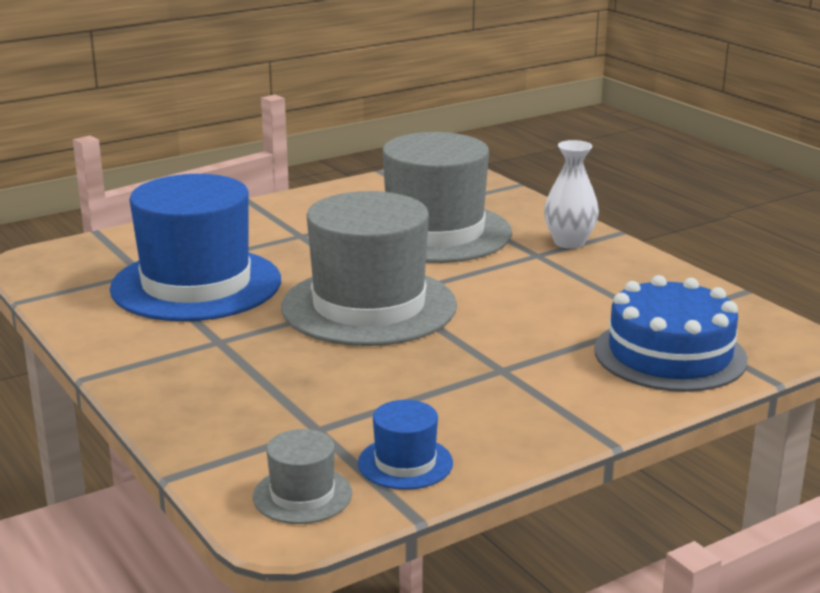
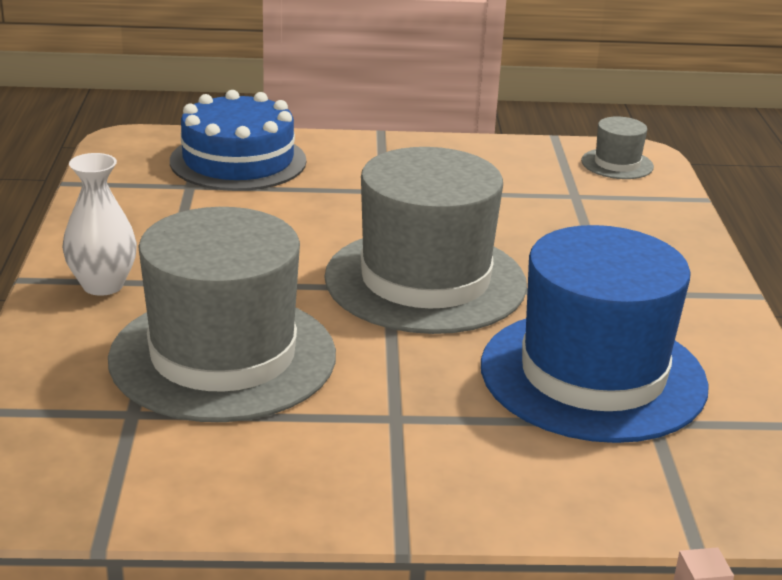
camera: 150 degrees left, 5 degrees up
blue hat [358,400,453,490] -> none

